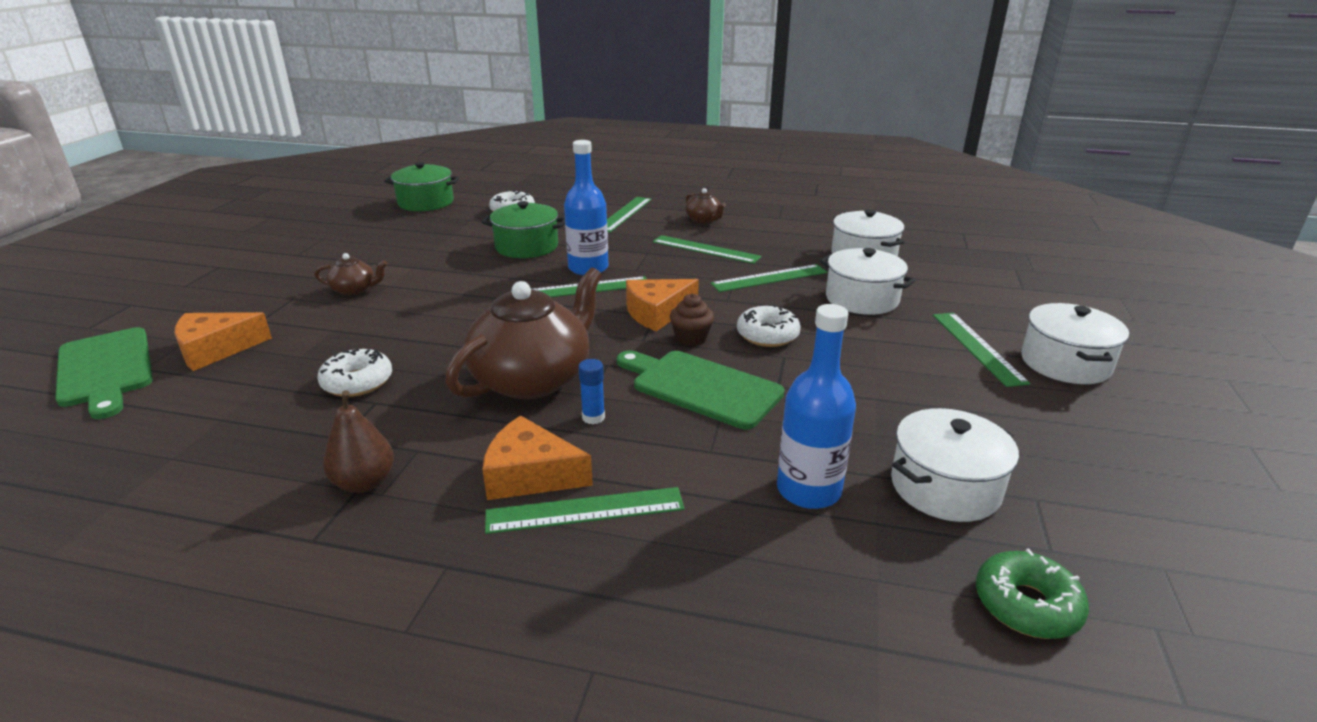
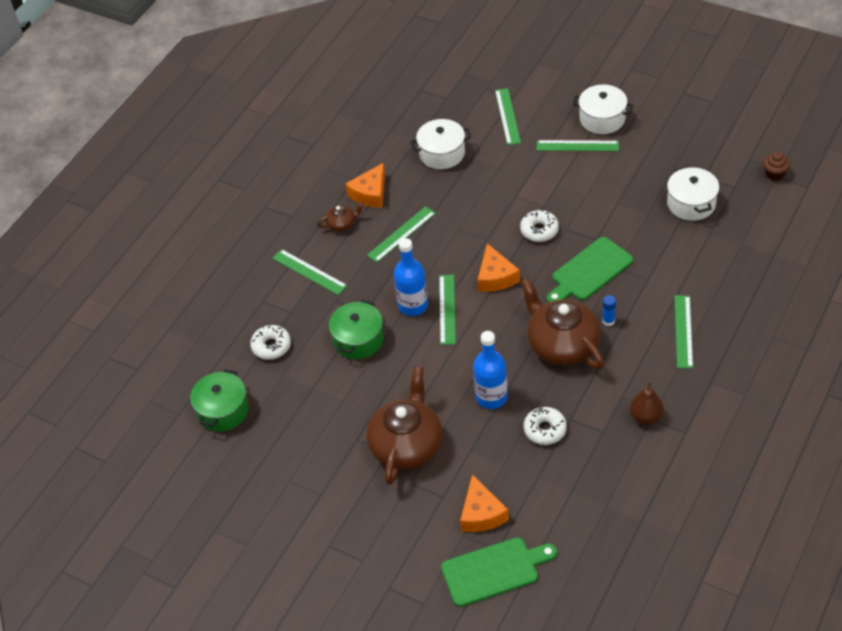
camera: 70 degrees left, 20 degrees up
brown teapot [315,253,387,295] -> brown teapot [366,366,443,485], size x2.23
orange cheese [482,416,593,500] -> orange cheese moved to [345,163,385,208]
brown cupcake [670,293,714,346] -> brown cupcake moved to [763,152,790,181]
green ruler [710,264,827,292] -> green ruler moved to [495,88,521,145]
blue bottle [777,304,856,509] -> blue bottle moved to [473,331,508,409]
white pot [820,248,916,315] -> none
green donut [976,549,1089,639] -> none

